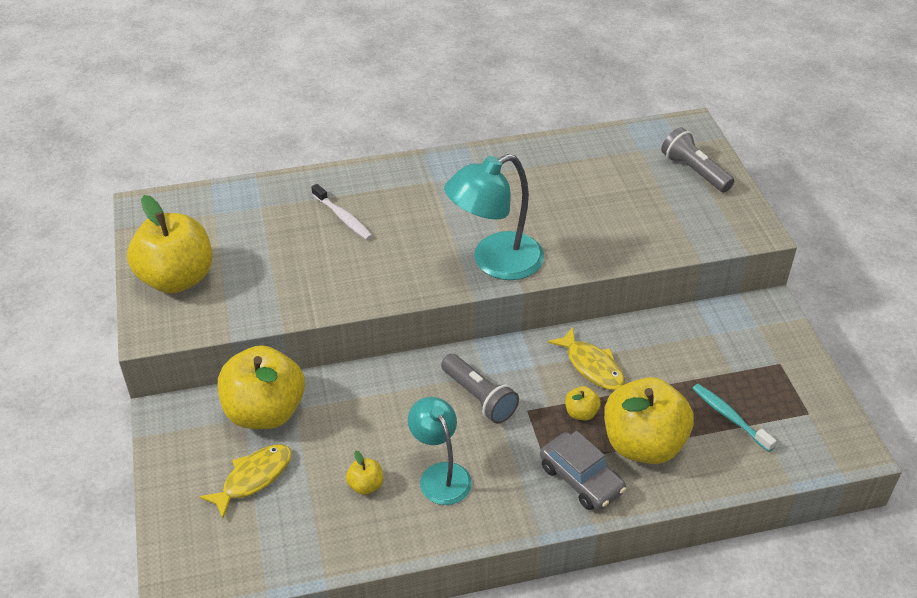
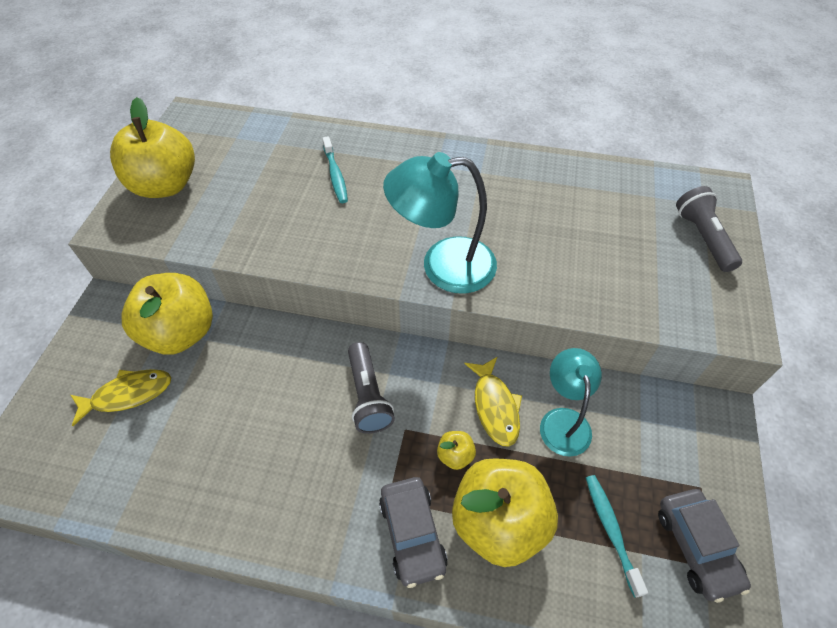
camera: 25 degrees right, 10 degrees up
white toothbrush [311,184,373,240] -> turquoise toothbrush [322,136,348,203]
yellow apple [346,451,383,495] -> none
turquoise lamp [408,397,472,505] -> turquoise lamp moved to [540,348,602,457]
none -> grey car [658,489,751,603]

